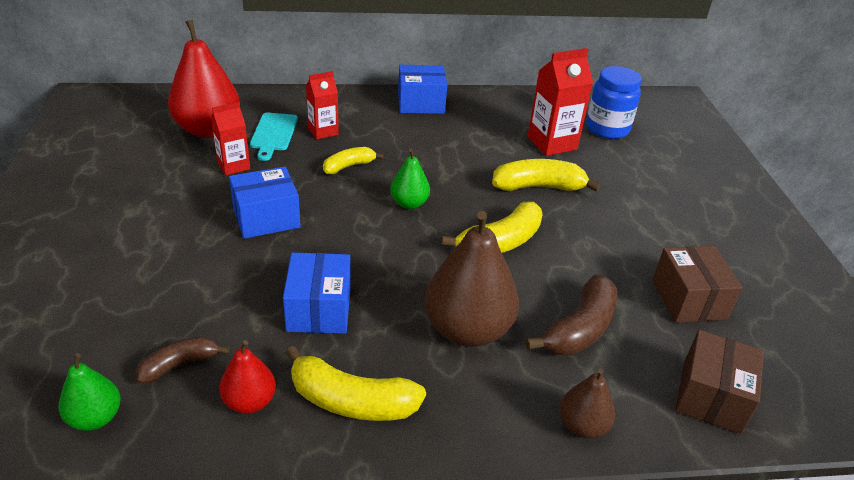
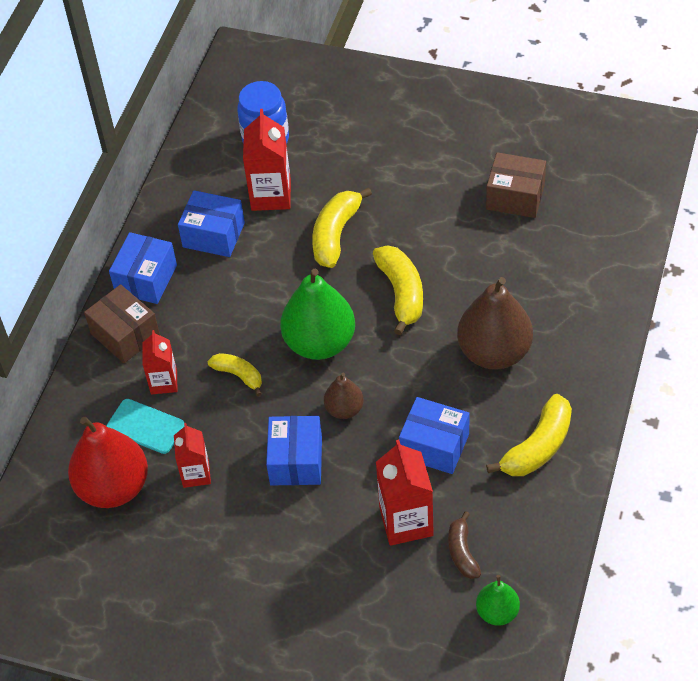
camera: 60 degrees left, 15 degrees up
red pear [219,340,276,414] -> none
yellow banana [323,147,383,174] -> yellow banana turned 135 degrees clockwise [208,353,262,396]
green pear [390,149,430,209] -> green pear [280,269,355,360], size x1.91
brown banana [526,274,617,356] -> none
brown pear [560,369,615,439] -> brown pear moved to [324,373,364,419]
brown box [675,330,764,434] -> brown box moved to [84,284,160,363]
none -> blue box [178,190,245,257]
none -> red carton [376,439,434,546]

